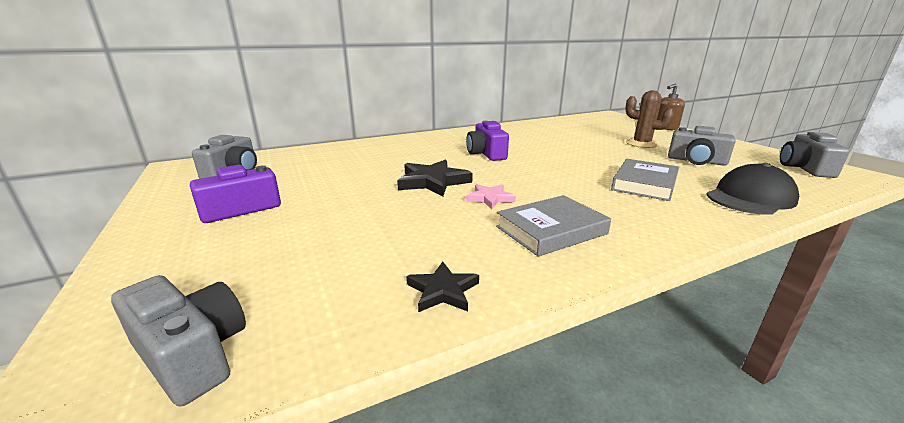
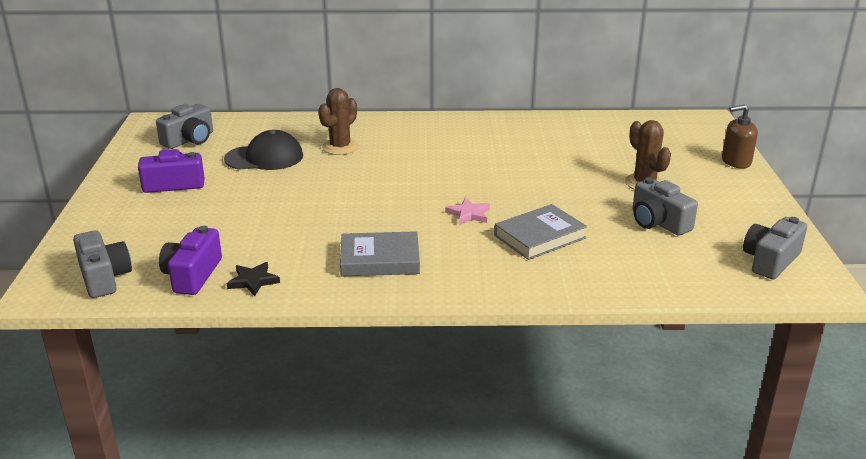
camera: 25 degrees right, 5 degrees up
black star [397,159,473,197] -> none
purple camera [466,121,509,161] -> purple camera moved to [159,226,222,295]
pink star [466,184,516,209] -> pink star moved to [445,198,490,225]
black cap [706,163,799,215] -> black cap moved to [224,130,303,170]
none -> brown cactus [318,88,358,155]

